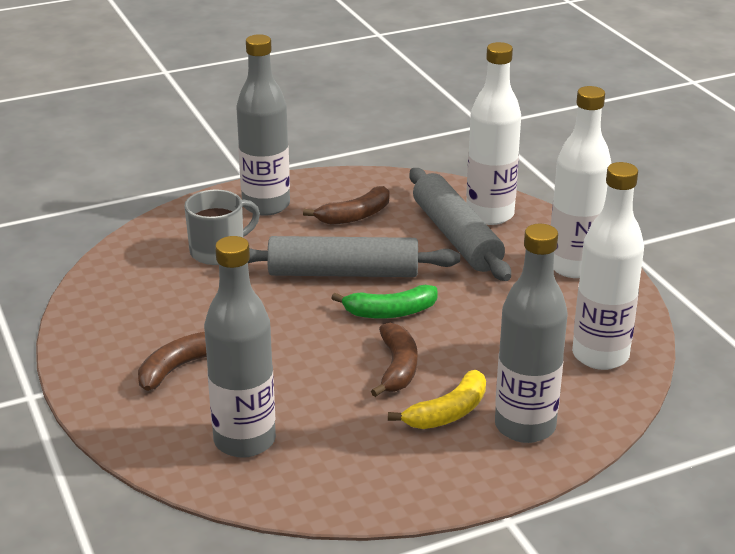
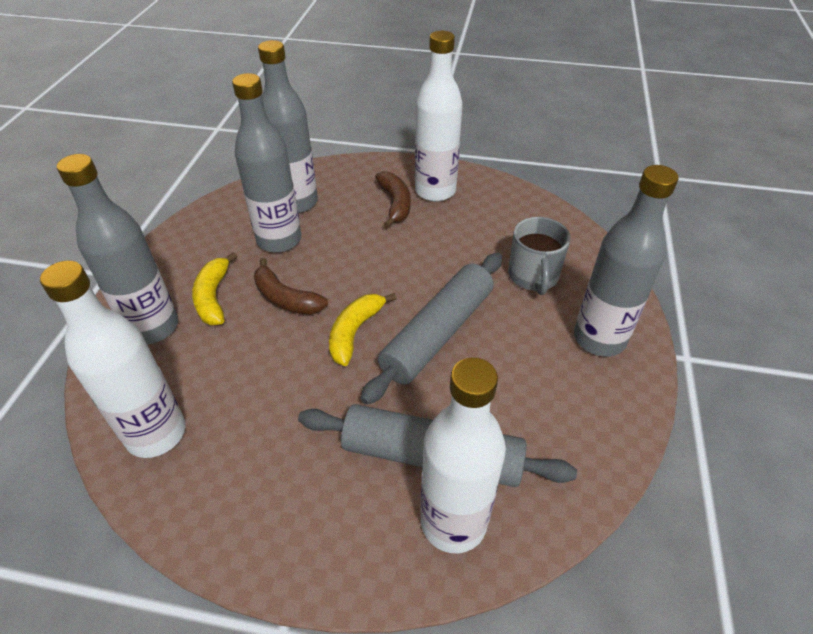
camera: 125 degrees right, 15 degrees up
brown banana [303,186,390,225] -> none
green banana [331,285,438,319] -> yellow banana [329,293,396,366]
white bottle [551,86,612,278] -> white bottle moved to [415,31,463,202]
none -> grey bottle [232,73,301,253]

